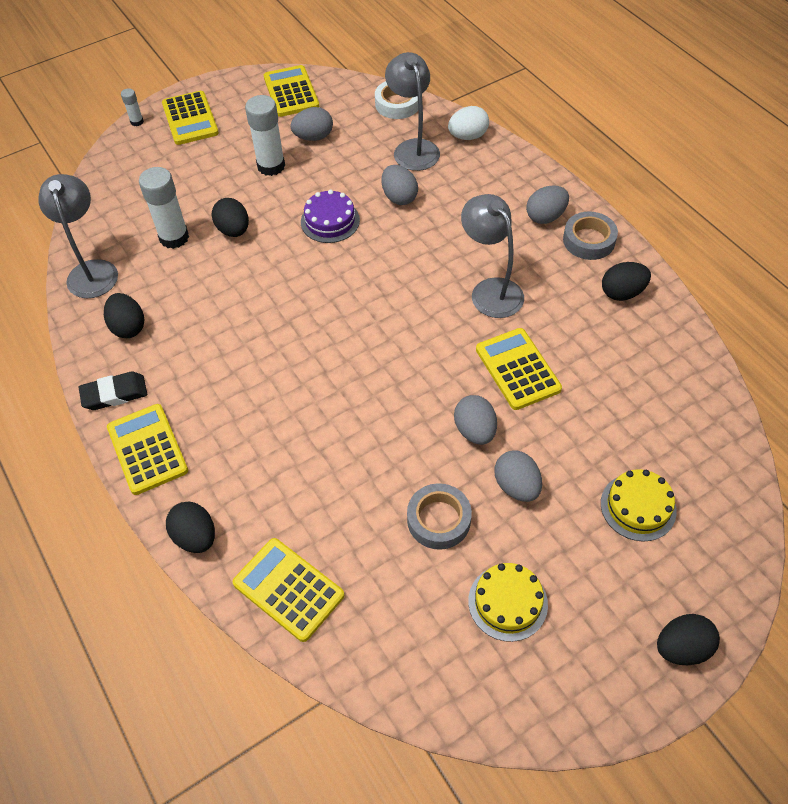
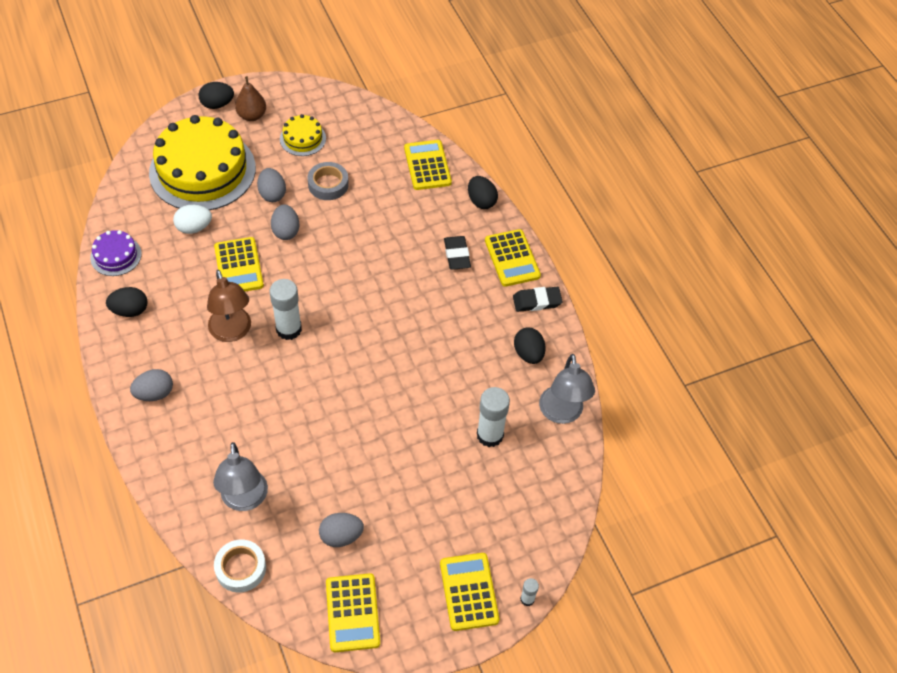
camera: 175 degrees left, 0 degrees up
black egg [212,198,249,237] -> none
yellow calculator [233,538,344,642] -> yellow calculator turned 150 degrees counterclockwise [404,140,452,190]
white glue stick [245,95,285,176] -> white glue stick moved to [269,279,302,340]
purple cake [301,190,360,243] -> purple cake moved to [90,230,142,276]
grey egg [381,165,418,205] -> none
white egg [448,106,489,140] -> white egg moved to [173,205,212,234]
grey lamp [461,194,524,318] -> brown lamp [207,270,251,342]
grey tape [563,212,618,260] -> none
yellow cake [601,469,677,542] -> yellow cake [149,115,256,210], size x2.22
none -> brown pear [235,76,266,121]
none -> black eraser [444,236,471,270]

